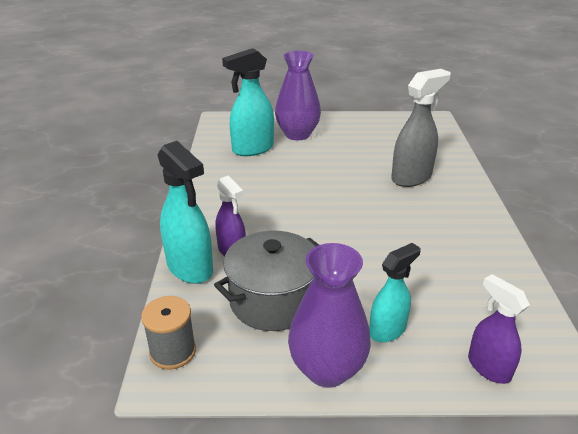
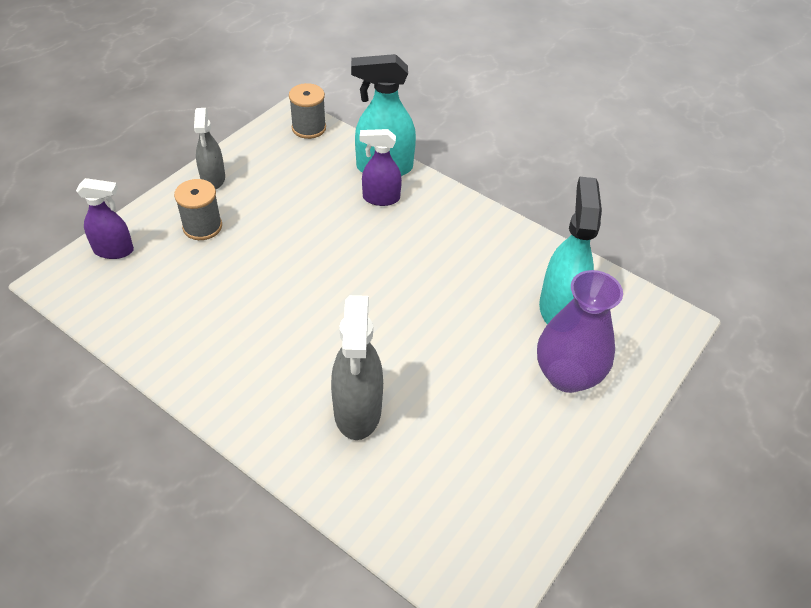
camera: 125 degrees right, 15 degrees up
grey pot [214,231,319,331] -> none
purple vase [288,243,371,388] -> grey spray bottle [194,108,225,190]
turquoise spray bottle [369,243,421,342] -> grey spool [174,179,222,240]

